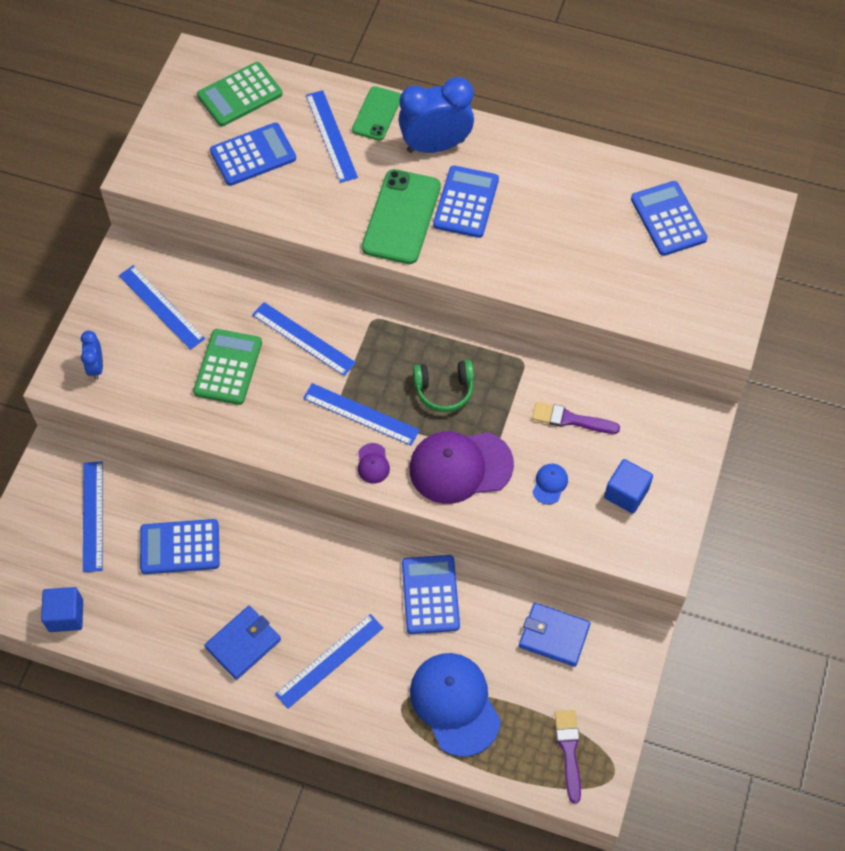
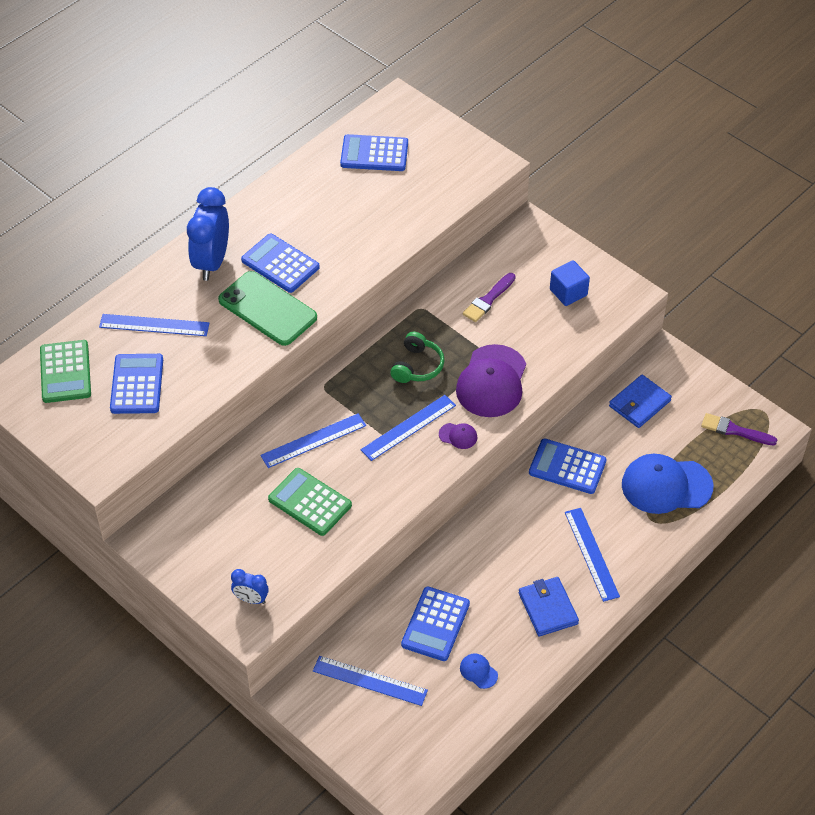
camera: 65 degrees left, 10 degrees down
blue cube [41,587,83,632] -> none
blue ruler [119,265,205,350] -> none
green phone [352,86,401,141] -> none
blue cap [533,464,568,504] -> blue cap moved to [460,653,498,689]

